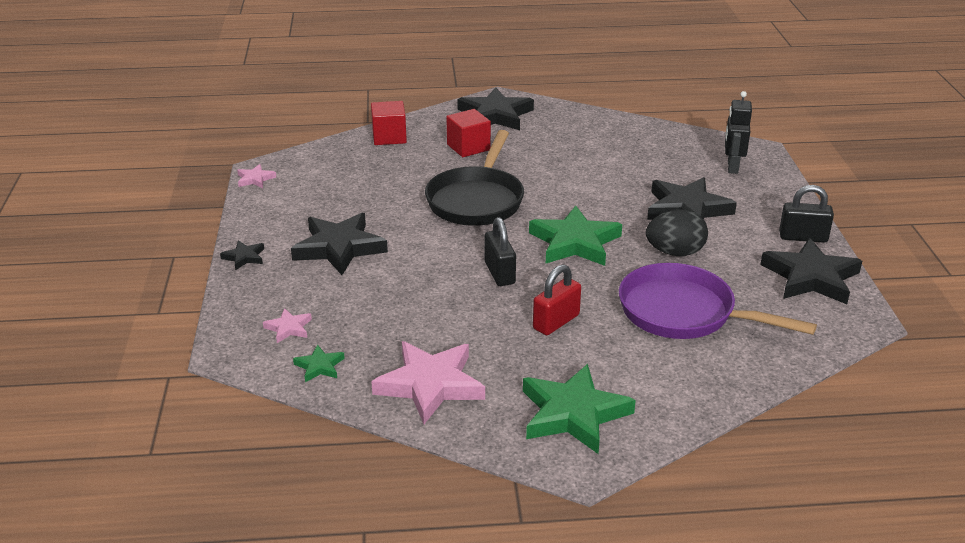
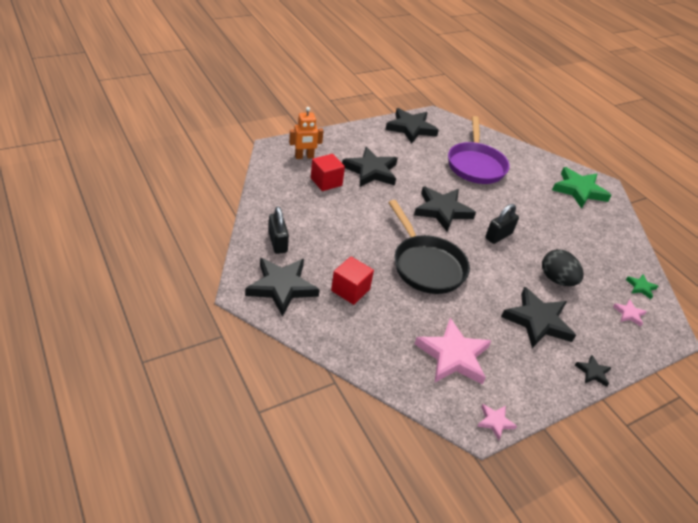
camera: 120 degrees left, 10 degrees up
red cube [371,101,407,145] -> red cube moved to [311,154,345,191]
pink star [371,341,485,424] -> pink star moved to [415,318,491,385]
black pan [425,130,524,226] -> black pan turned 75 degrees clockwise [388,200,470,294]
green star [529,206,622,266] -> black star [414,187,476,232]
red padlock [533,264,581,335] -> none
black egg [646,209,708,256] -> black egg moved to [542,249,584,286]
black robot [725,91,752,174] -> orange robot [289,107,323,159]
black padlock [779,185,834,243] -> black padlock moved to [269,207,289,254]

